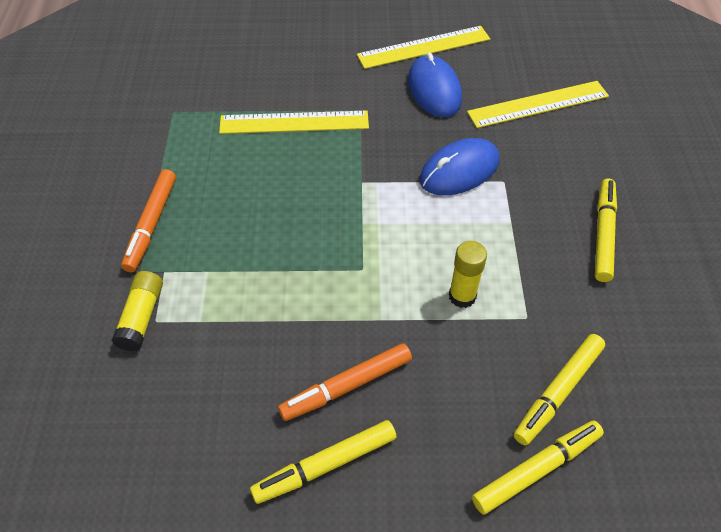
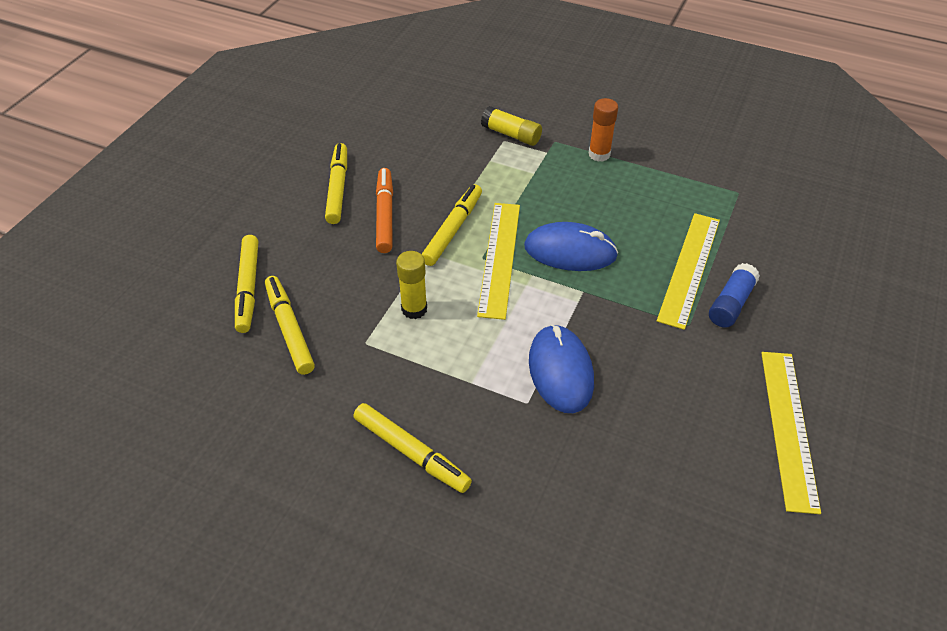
camera: 115 degrees right, 5 degrees down
orange marker [121,169,176,272] -> orange glue stick [588,98,618,162]
blue mouse [408,52,462,117] -> blue mouse moved to [524,222,618,271]
yellow ruler [467,81,609,128] -> yellow ruler moved to [477,203,520,320]
none -> yellow marker [421,184,482,266]
none -> blue glue stick [709,263,760,328]

